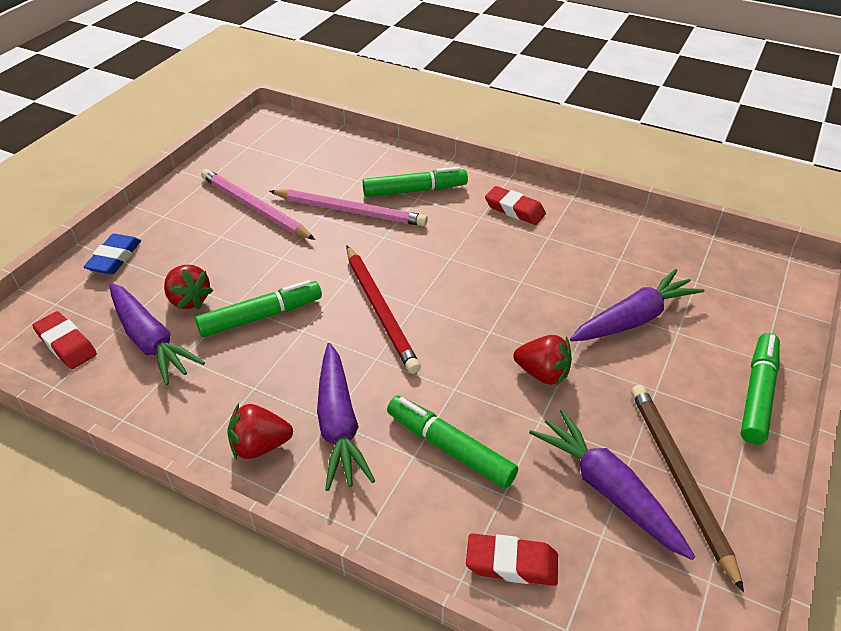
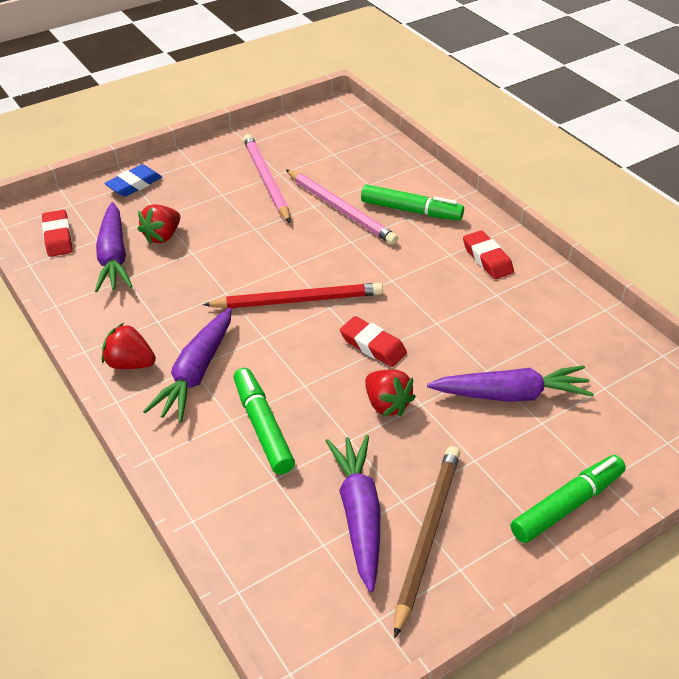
camera: 30 degrees right, 0 degrees up
red strawberry [164,265,213,309] -> red strawberry turned 45 degrees clockwise [138,204,180,244]
green marker [195,280,322,337] -> none
red pencil [347,246,421,374] -> red pencil turned 105 degrees counterclockwise [203,283,383,309]
red eraser [466,533,558,586] -> red eraser moved to [340,316,407,367]

